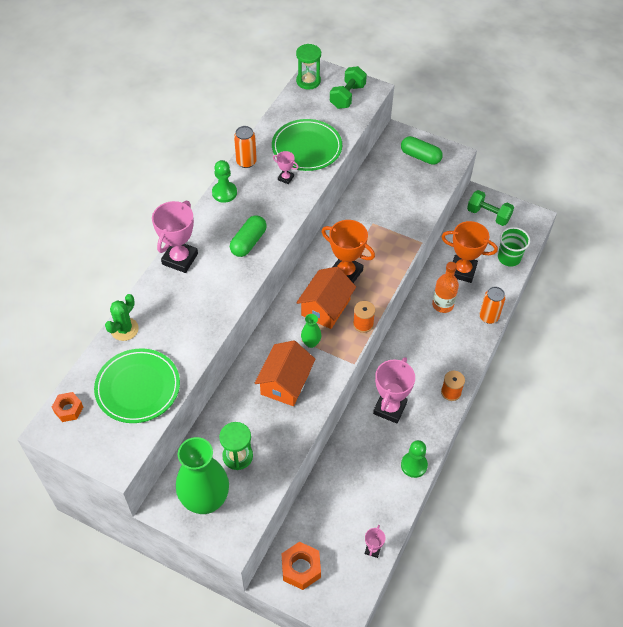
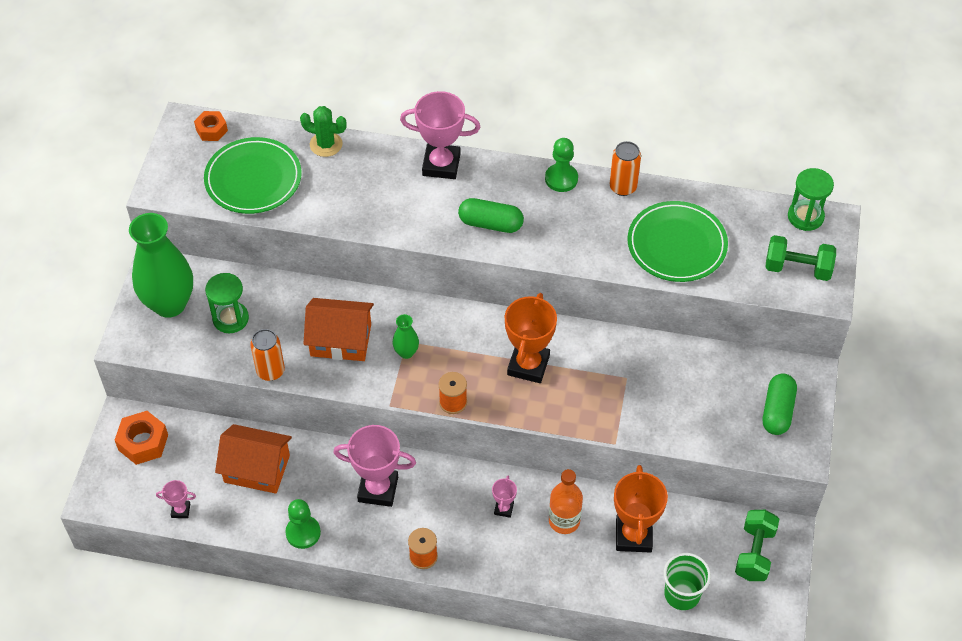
camera: 75 degrees right, 0 degrees up
pink trophy [273,151,299,184] -> pink trophy moved to [492,476,517,518]
orange house [296,266,356,329] -> orange house moved to [215,424,292,494]
orange can [480,287,506,324] -> orange can moved to [250,329,285,381]

